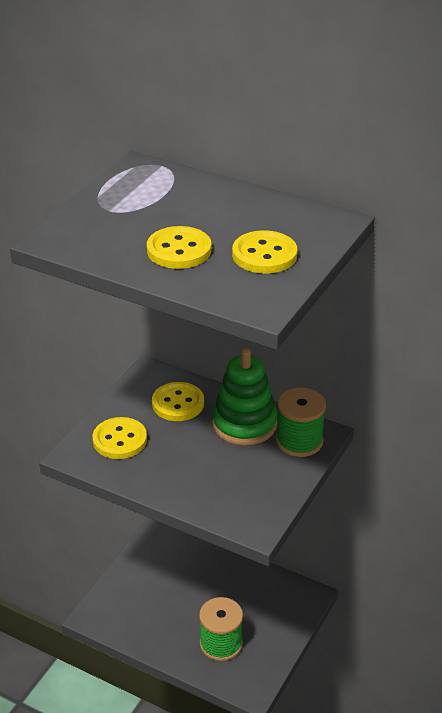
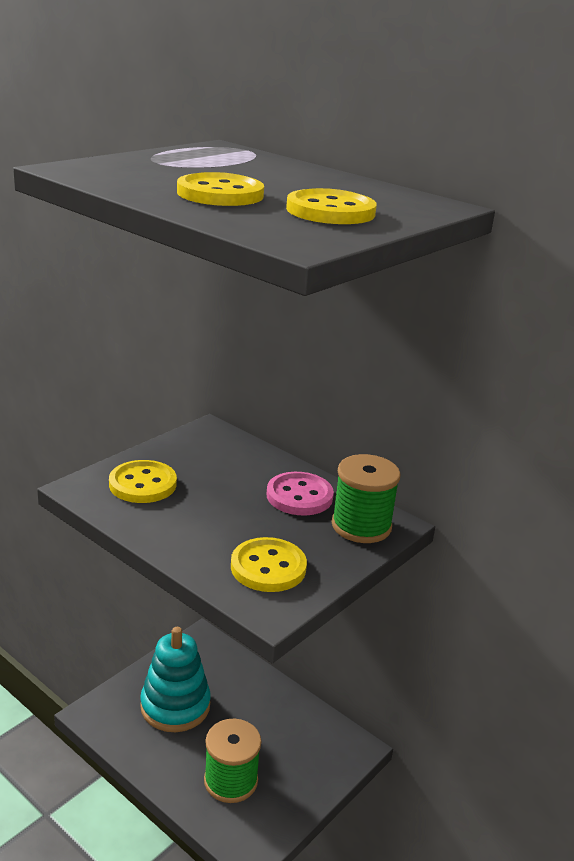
camera: 10 degrees right, 10 degrees down
yellow button [152,382,204,421] -> yellow button moved to [231,537,307,592]
green stacking toy [212,348,277,446] -> pink button [267,472,334,515]
none -> turquoise stacking toy [140,627,211,732]

